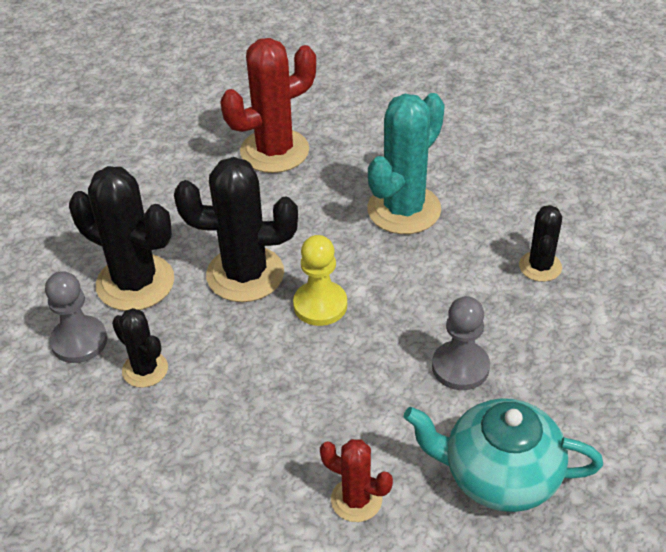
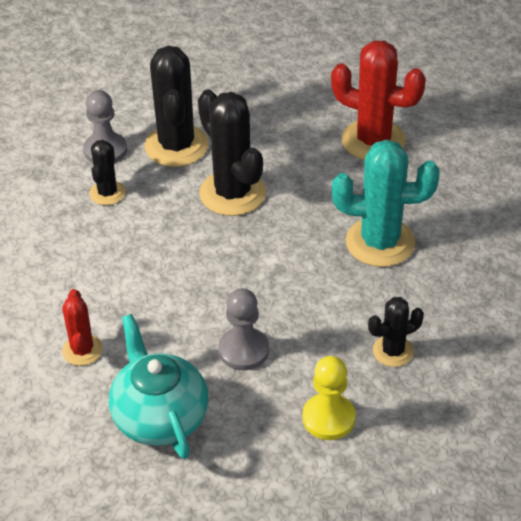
camera: 55 degrees right, 0 degrees up
yellow pawn [293,235,347,326] -> yellow pawn moved to [303,356,356,440]

